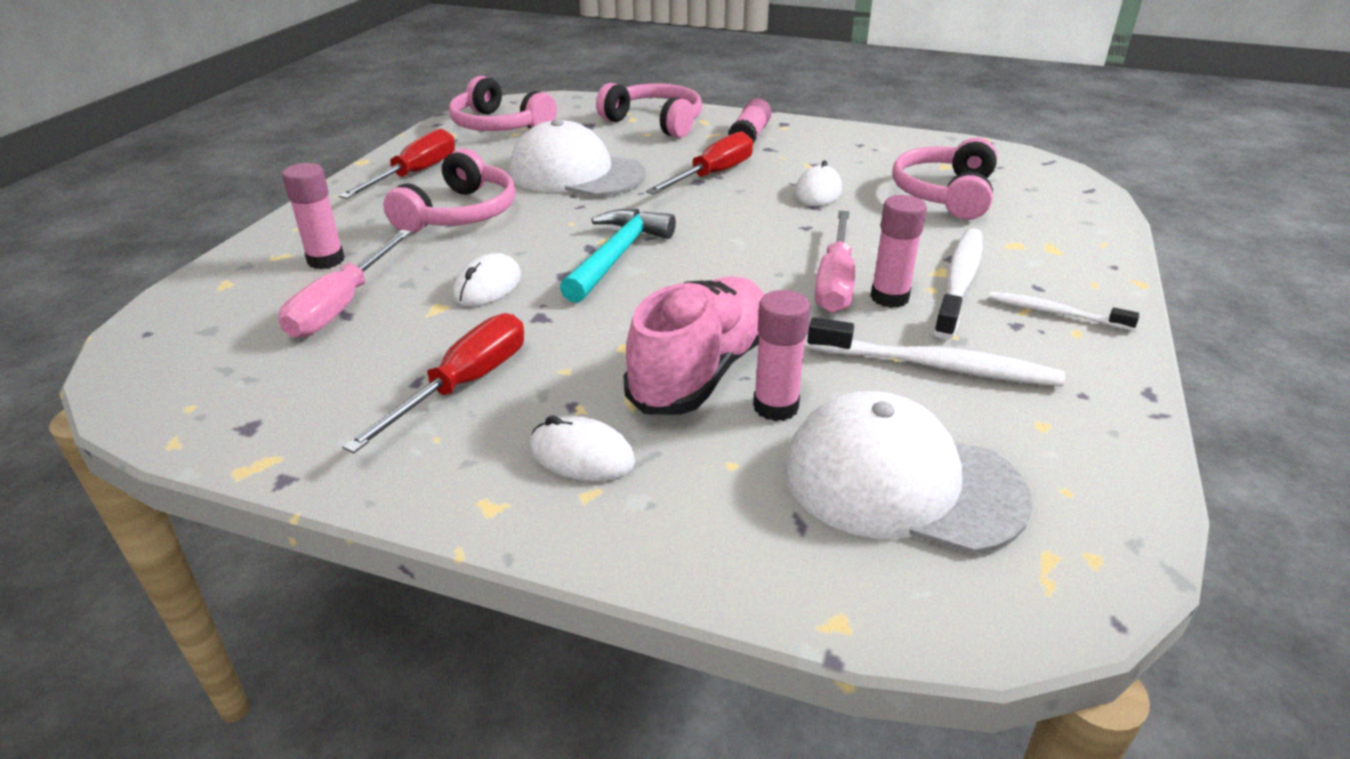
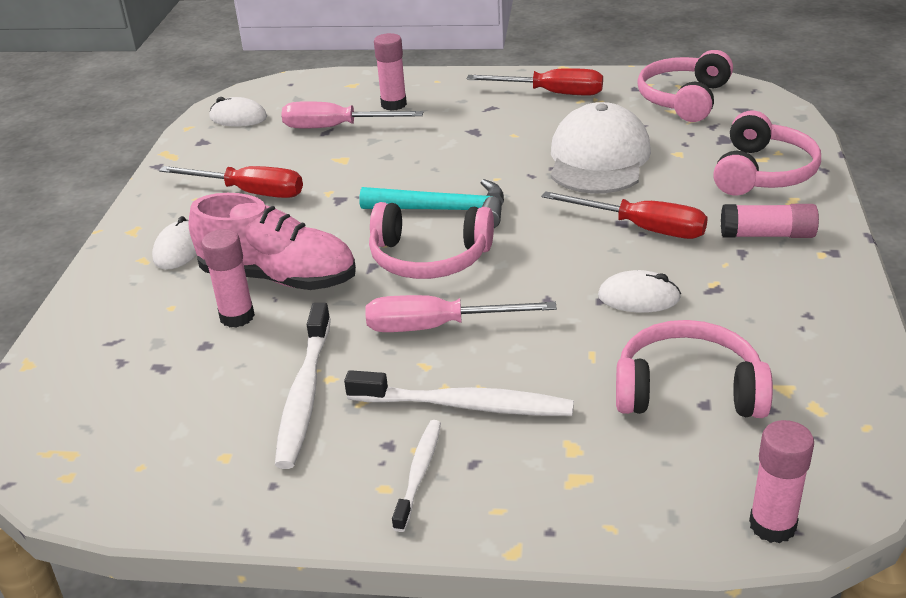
camera: 80 degrees right, 0 degrees up
pink headphones [383,149,516,233] -> pink headphones moved to [369,202,494,279]
white mouse [453,253,521,307] -> white mouse moved to [209,97,267,127]
white cap [784,391,1032,554] -> none
pink glue stick [870,195,927,308] -> pink glue stick moved to [749,420,814,543]

